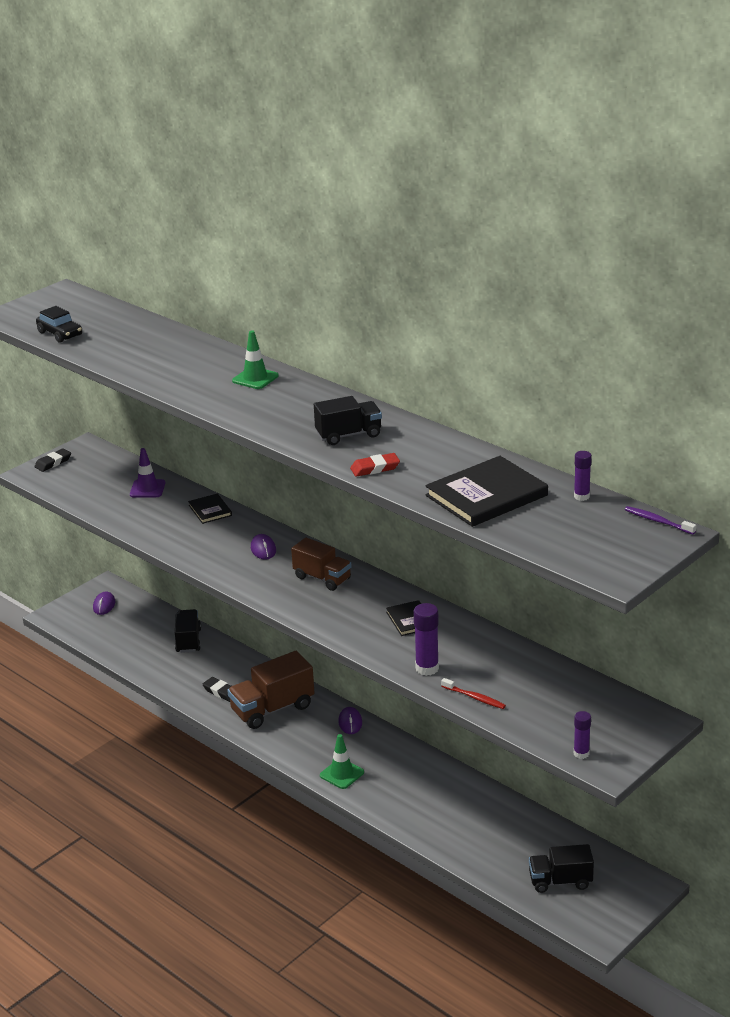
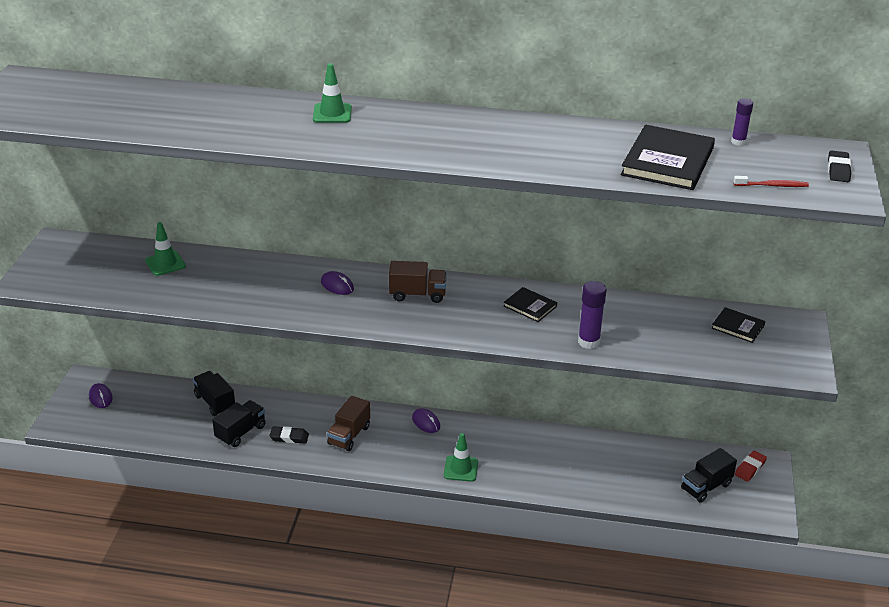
camera: 35 degrees left, 5 degrees up
black eraser [34,448,71,472] -> black eraser moved to [828,151,851,182]
black car [36,306,82,343] -> none
purple traffic cone [130,448,165,497] -> green traffic cone [145,222,186,276]
black book [188,494,232,524] -> black book moved to [712,307,765,343]
brown truck [227,651,314,729] -> brown truck [327,396,370,451], size x0.66
black truck [314,396,382,445] -> black truck moved to [212,400,265,447]
red eraser [350,453,400,477] -> red eraser moved to [735,451,767,482]
red toothbrush [441,678,506,709] -> red toothbrush moved to [733,176,809,187]
purple glue stick [574,711,591,759] -> none
purple toothbrush [625,506,696,535] -> none

